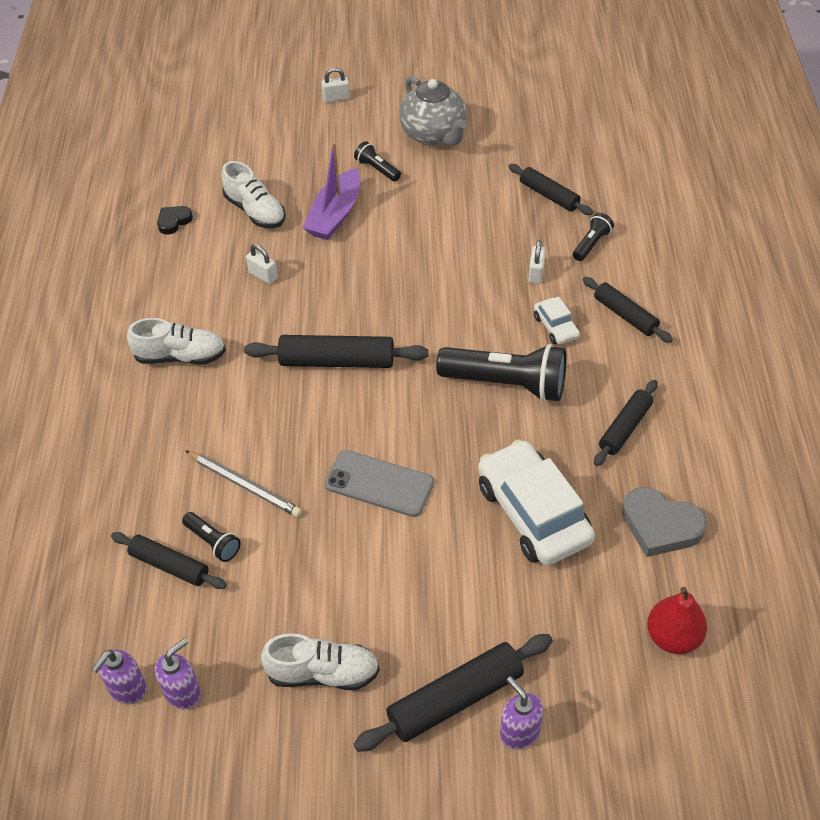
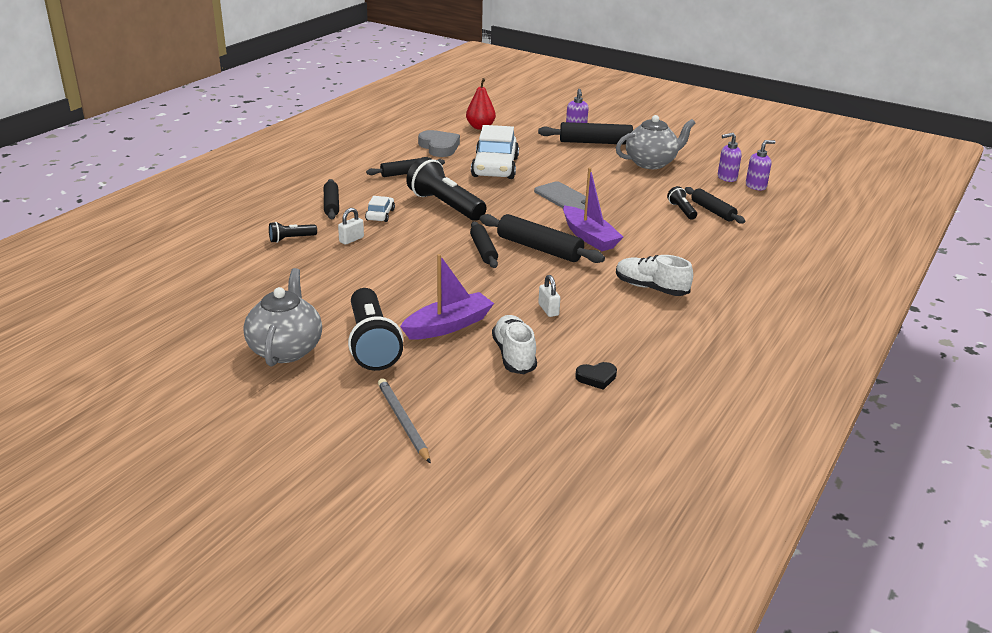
camera: 150 degrees left, 20 degrees down
grey pencil [185,450,302,517] -> grey pencil moved to [378,378,431,464]
white shoe [261,633,380,690] -> grey teapot [616,115,695,169]
white padlock [321,68,350,103] -> none
black flashlight [354,141,401,181] -> black flashlight [348,288,403,371], size x2.10
black rolling pin [508,164,593,215] -> black rolling pin moved to [470,221,498,268]
none -> purple boat [563,168,623,251]

